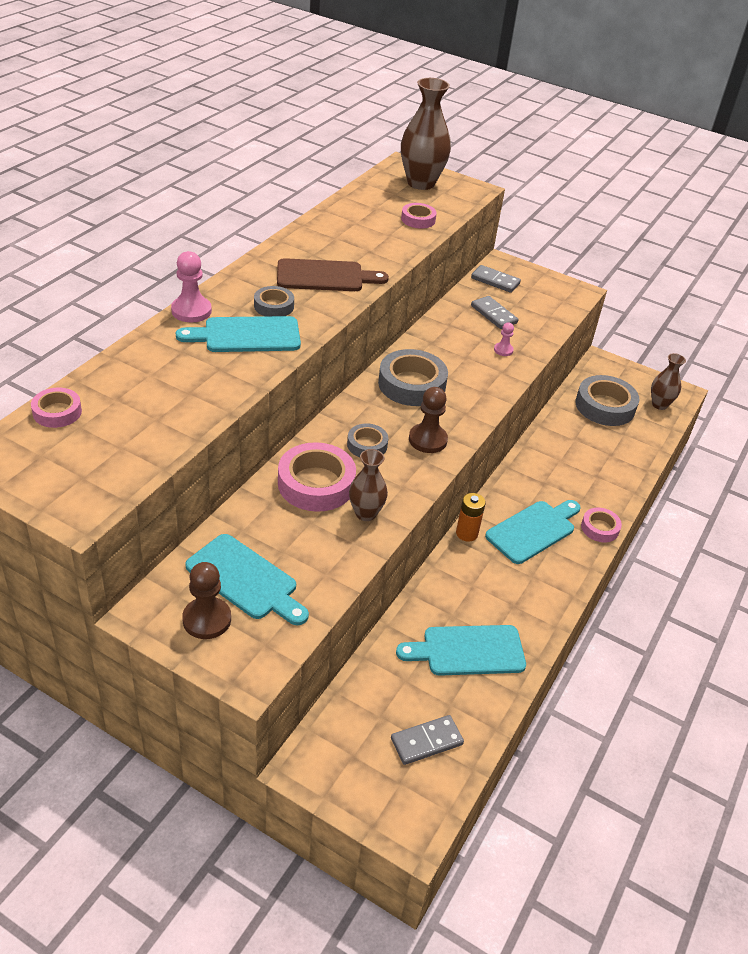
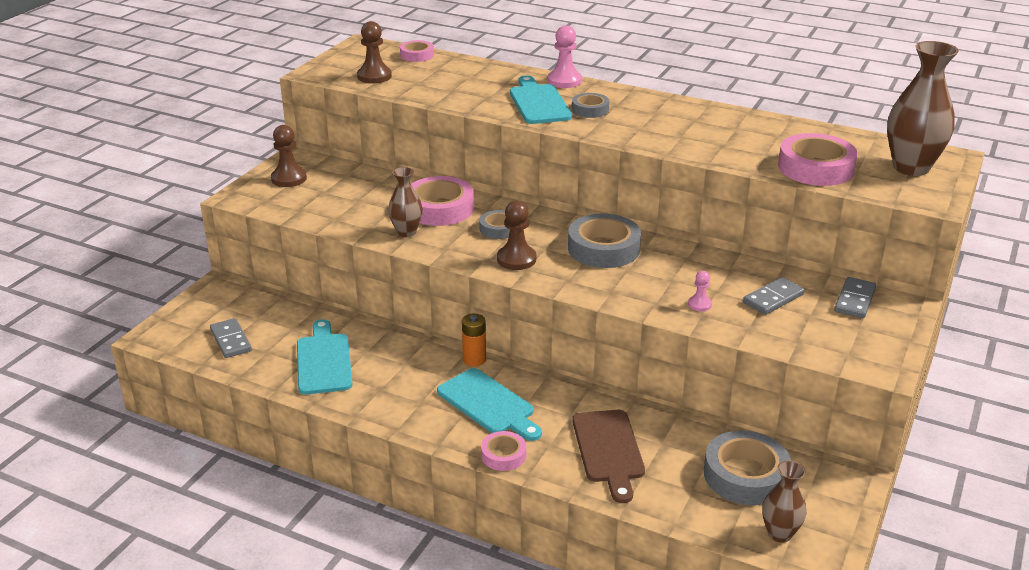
camera: 90 degrees right, 10 degrees down
turquoise cutting board [185,534,309,625] -> none
brown cutting board [277,258,389,291] -> brown cutting board moved to [572,410,645,503]
pink tape [401,203,437,229] -> pink tape [778,133,858,186], size x1.81
none -> brown pawn [357,21,392,83]

